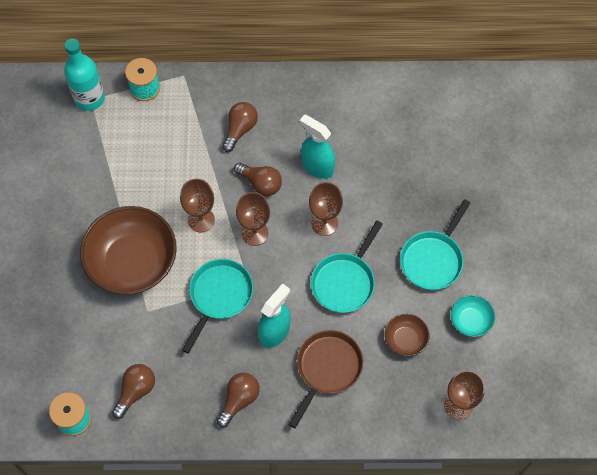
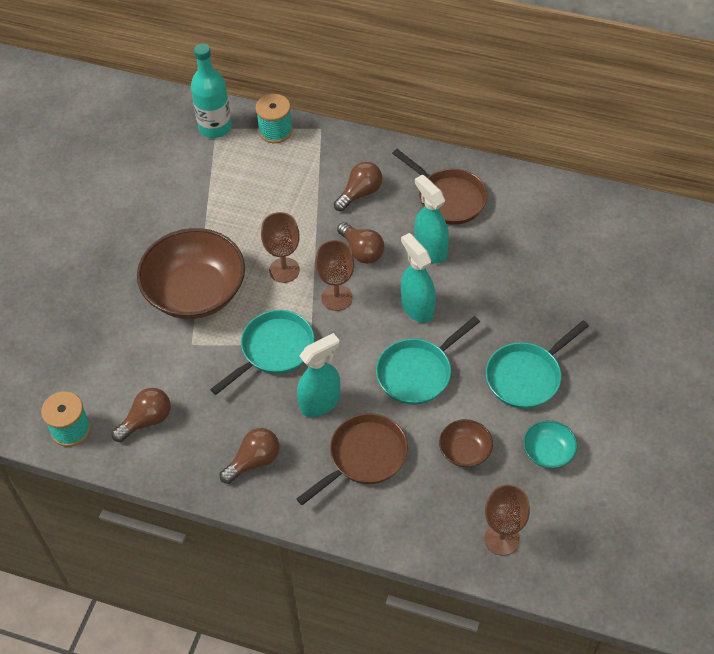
camera: 20 degrees right, 10 degrees down
brown goblet [309,182,343,236] -> turquoise spray bottle [401,233,436,323]
none -> brown pan [392,149,488,225]

